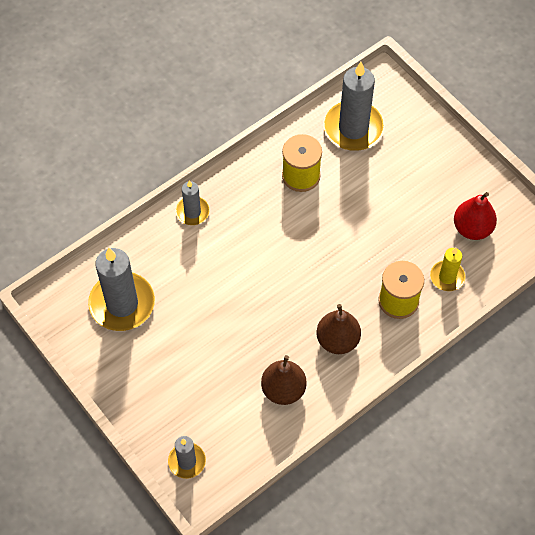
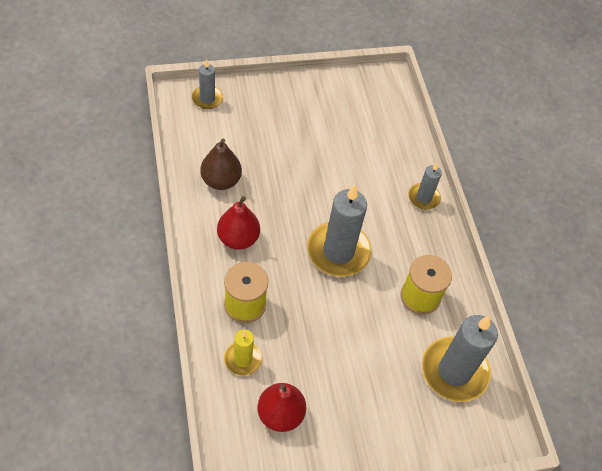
camera: 110 degrees right, 5 degrees down
grey candle [88,247,155,331] -> grey candle moved to [307,184,372,277]
brown pear [316,304,361,354] -> red pear [217,196,260,250]

